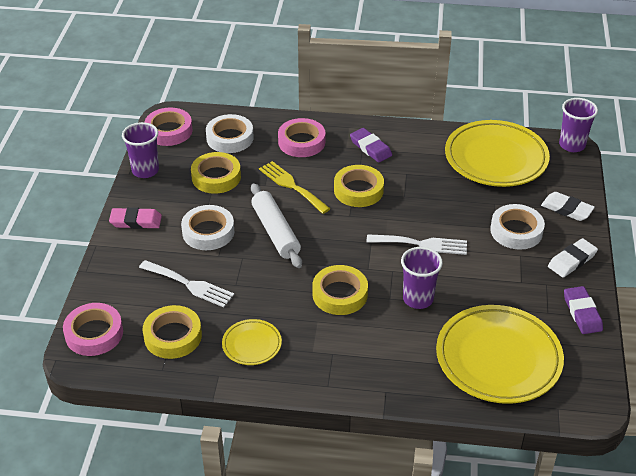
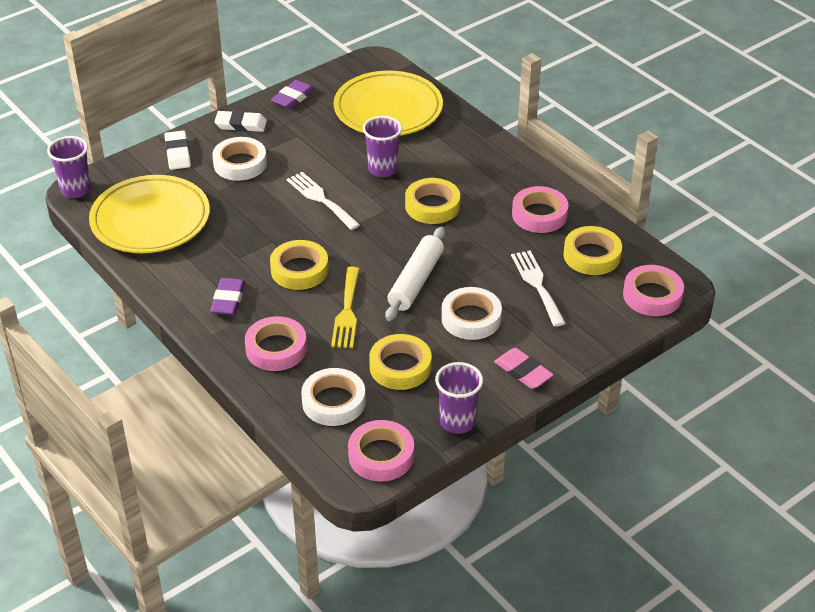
camera: 135 degrees left, 0 degrees up
yellow plate [222,319,282,365] -> pink tape [512,186,568,233]

